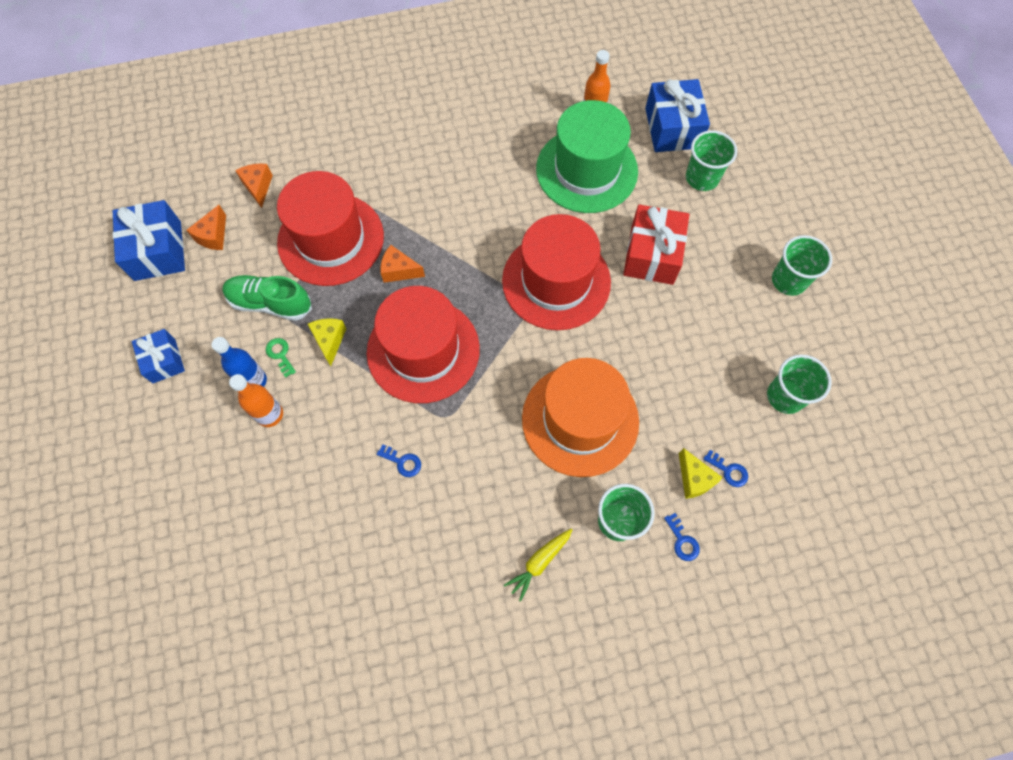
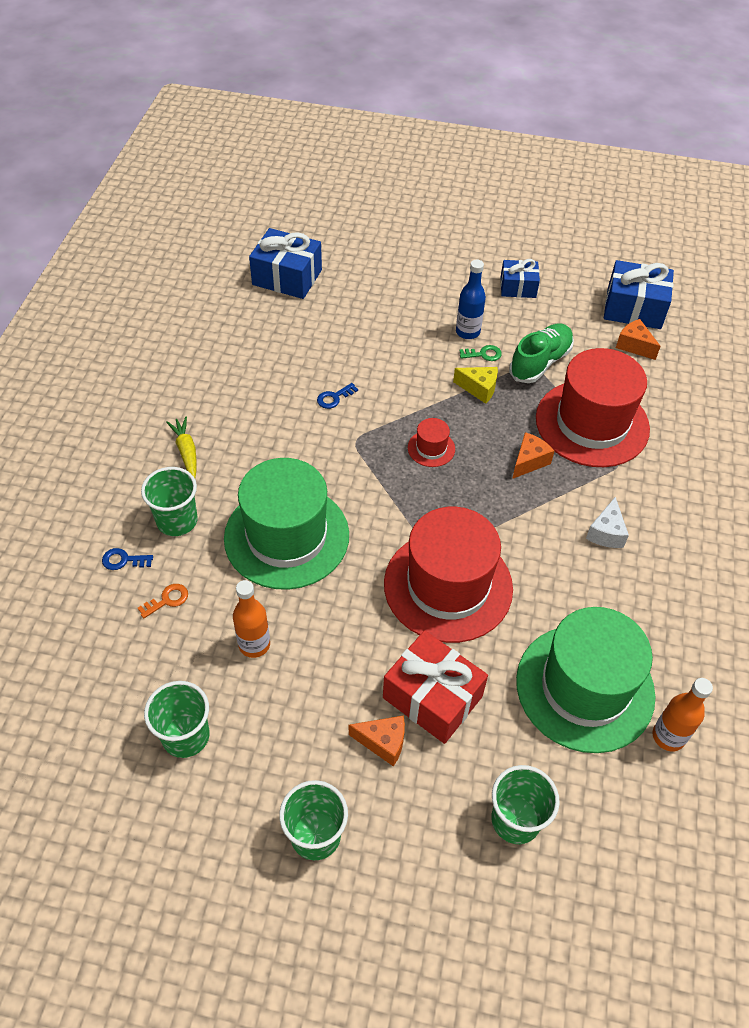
camera: 115 degrees right, 15 degrees down
orange bottle [229,374,283,427] -> orange bottle moved to [233,580,270,658]
orange cheese [235,164,273,208] -> orange cheese moved to [349,715,405,767]
red hat [367,286,480,403] -> red hat [408,418,455,467], size x0.41
orange hat [522,358,639,477] -> green hat [224,458,349,590]
blue gift [645,79,710,152] -> blue gift moved to [249,228,322,299]
yellow cheese [679,448,723,499] -> orange key [138,584,188,618]
blue key [703,450,748,487] -> none
none -> white cheese [586,497,629,548]

